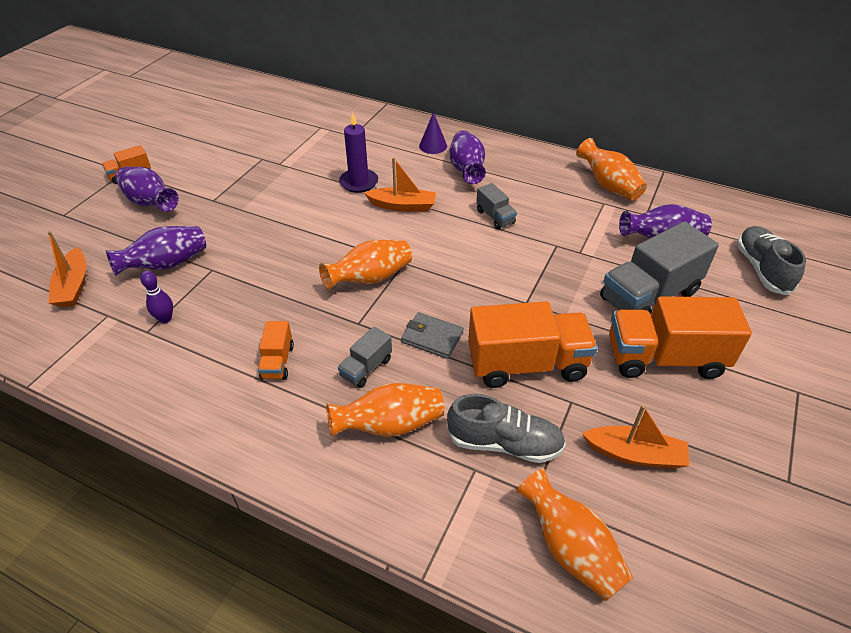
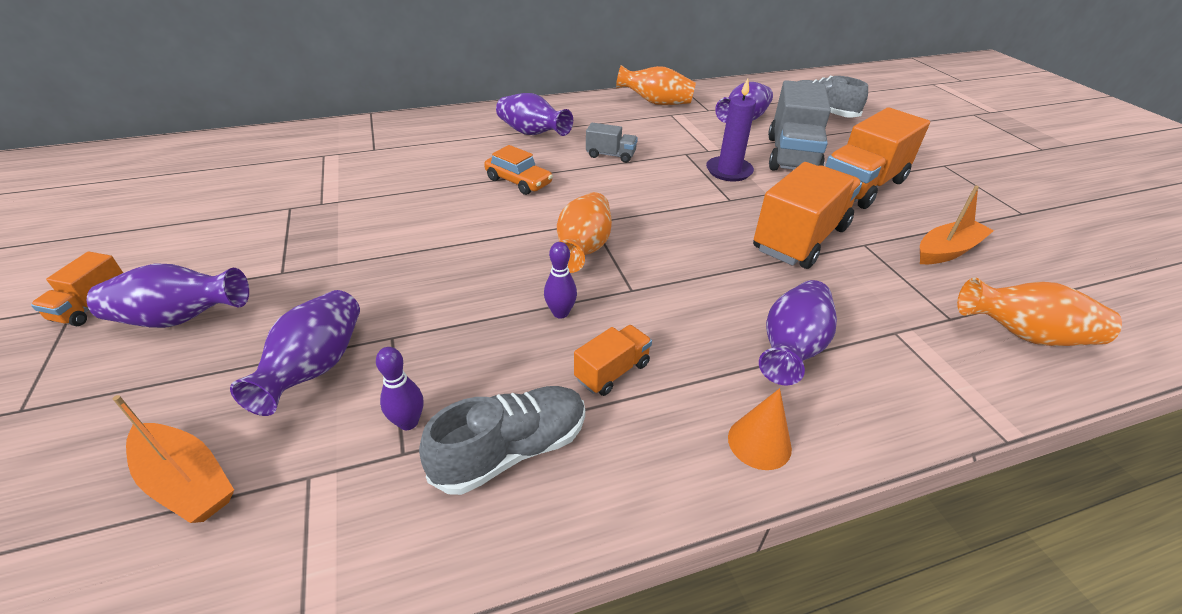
camera: 45 degrees left, 5 degrees down
orange truck [258,321,294,380] -> orange truck turned 90 degrees counterclockwise [574,325,652,396]
orange vase [326,383,444,437] -> purple vase [759,280,837,385]
grey truck [338,327,392,388] -> none
purple candle [339,113,378,193] -> purple candle moved to [706,78,756,182]
orange boat [364,157,436,212] -> orange car [484,145,553,195]
grey wallet [401,312,464,359] -> none
purple cone [419,112,447,154] -> none
grey shoe [447,394,566,463] -> grey shoe moved to [419,386,585,495]
none -> purple bowling pin [544,242,577,319]
none -> orange cone [728,388,792,470]

